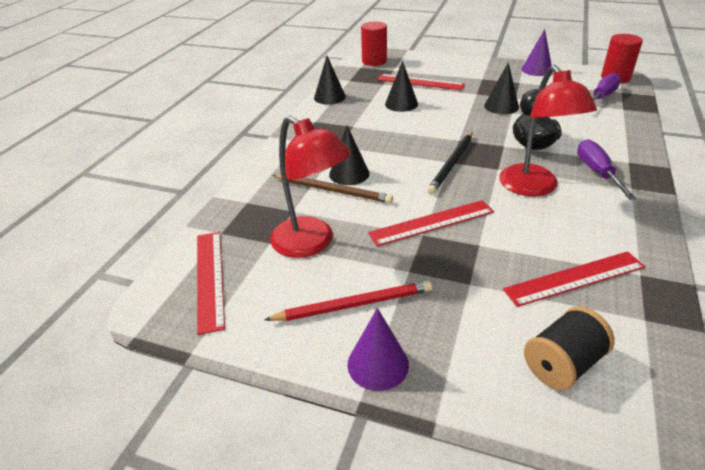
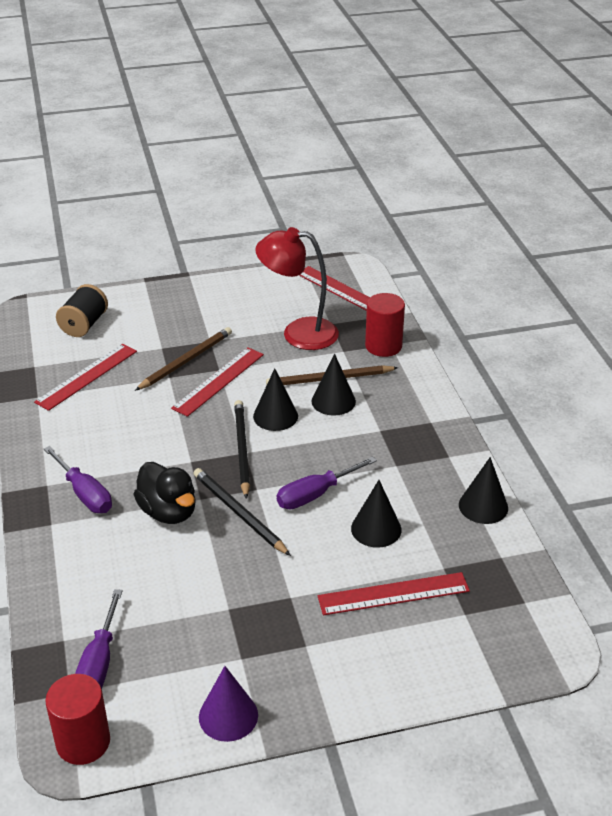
camera: 145 degrees right, 0 degrees up
red pencil [264,281,432,321] -> none
purple cone [347,308,409,391] -> none
red cylinder [361,21,387,66] -> red cylinder moved to [365,293,405,357]
black cone [484,62,519,114] -> black cone moved to [253,368,298,431]
red lamp [499,65,597,197] -> none
none -> brown pencil [135,327,232,391]
none -> black pencil [193,468,291,556]
none -> purple screwdriver [277,456,377,509]

